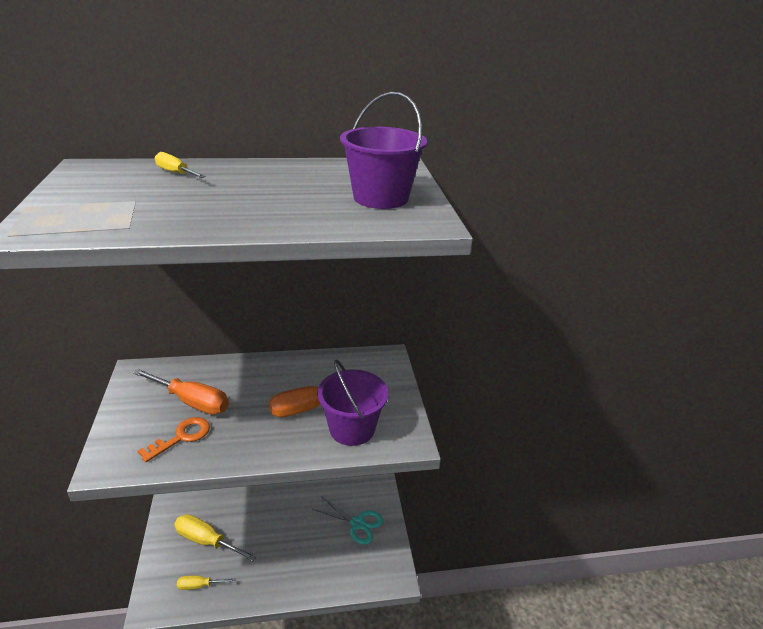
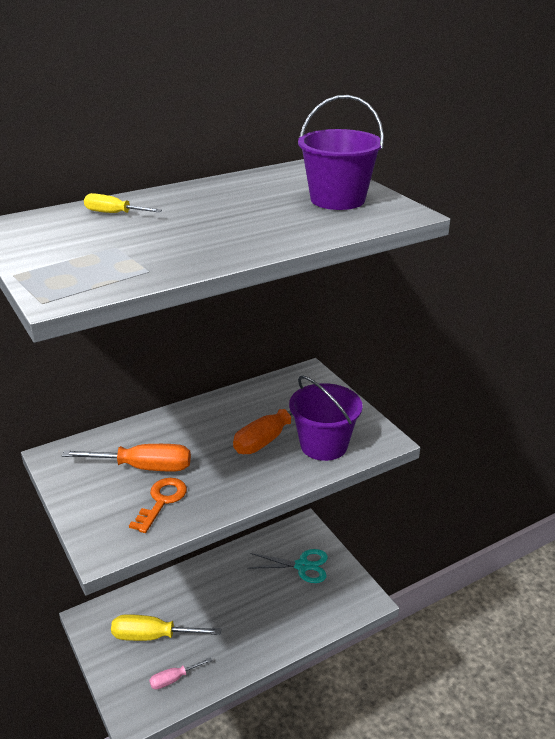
camera: 20 degrees left, 0 degrees up
yellow screwdriver [177,576,236,590] -> pink screwdriver [149,657,212,690]

